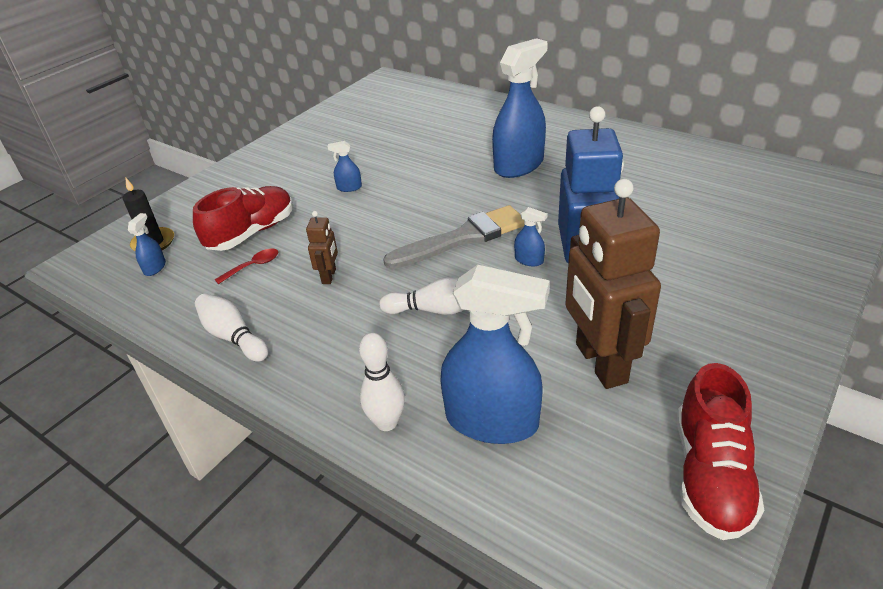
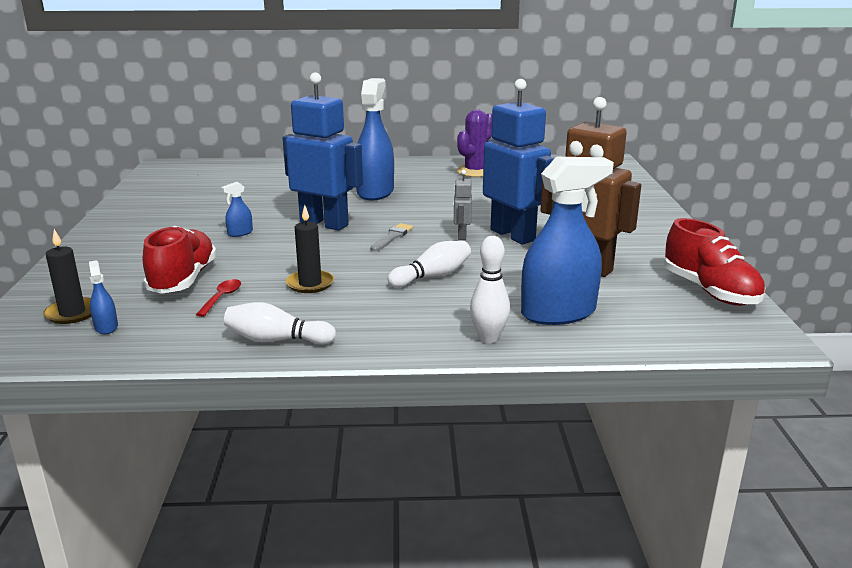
camera: 40 degrees left, 15 degrees down
brown robot [306,211,338,284] -> black candle [286,205,334,293]
grey brush [383,205,525,269] -> grey brush [370,223,413,252], size x0.50
blue spray bottle [514,207,547,266] -> grey robot [453,170,472,240]
none -> blue robot [283,73,363,231]
none -> purple cactus [456,109,492,177]

